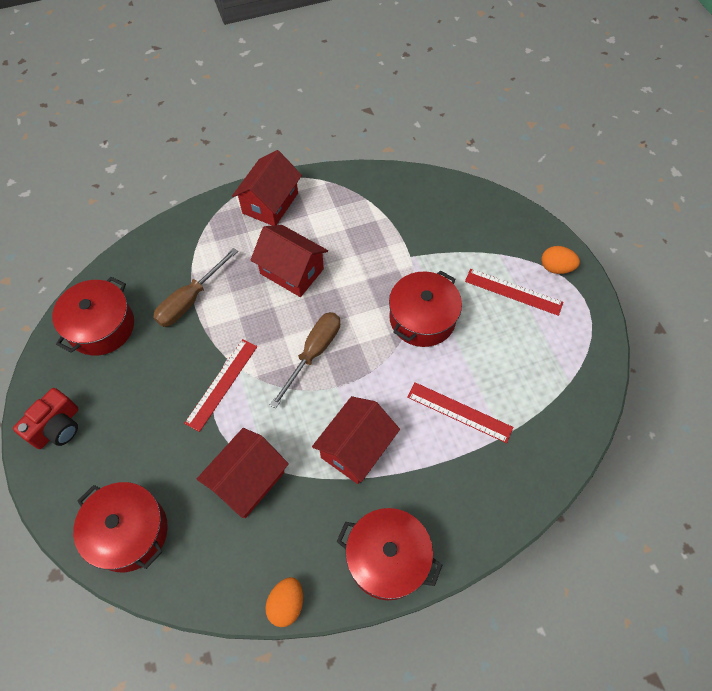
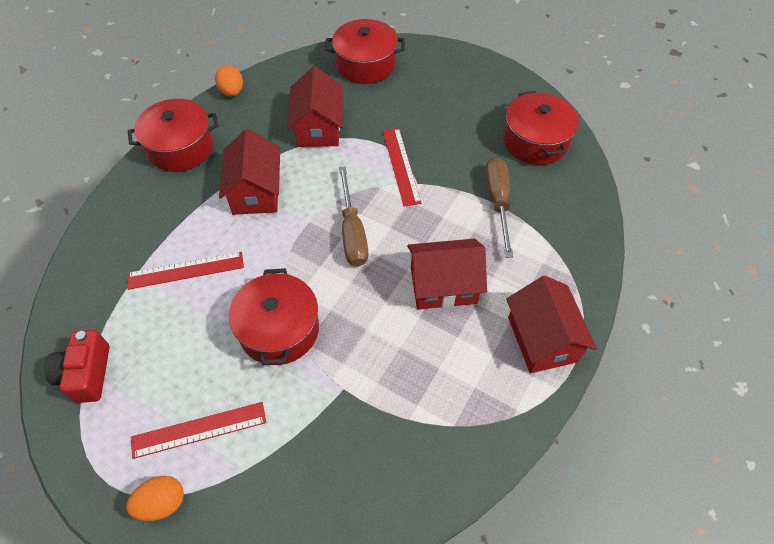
camera: 140 degrees right, 5 degrees down
red camera [13,388,79,449] -> red camera moved to [44,330,110,403]

